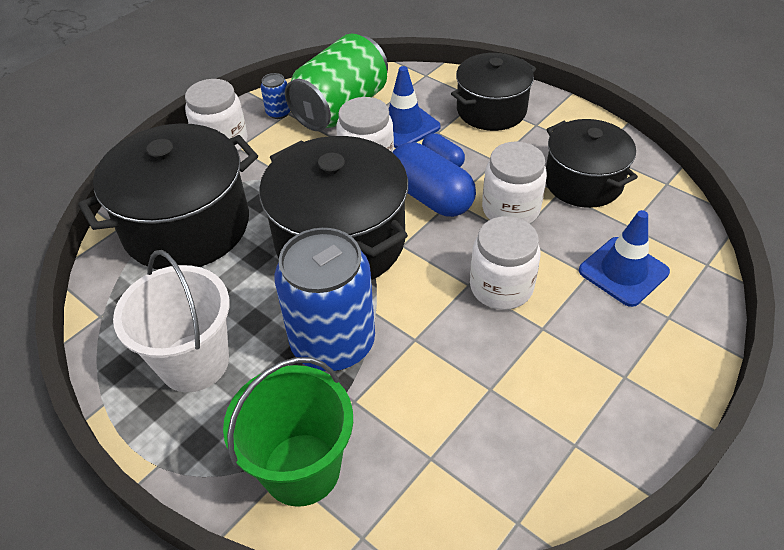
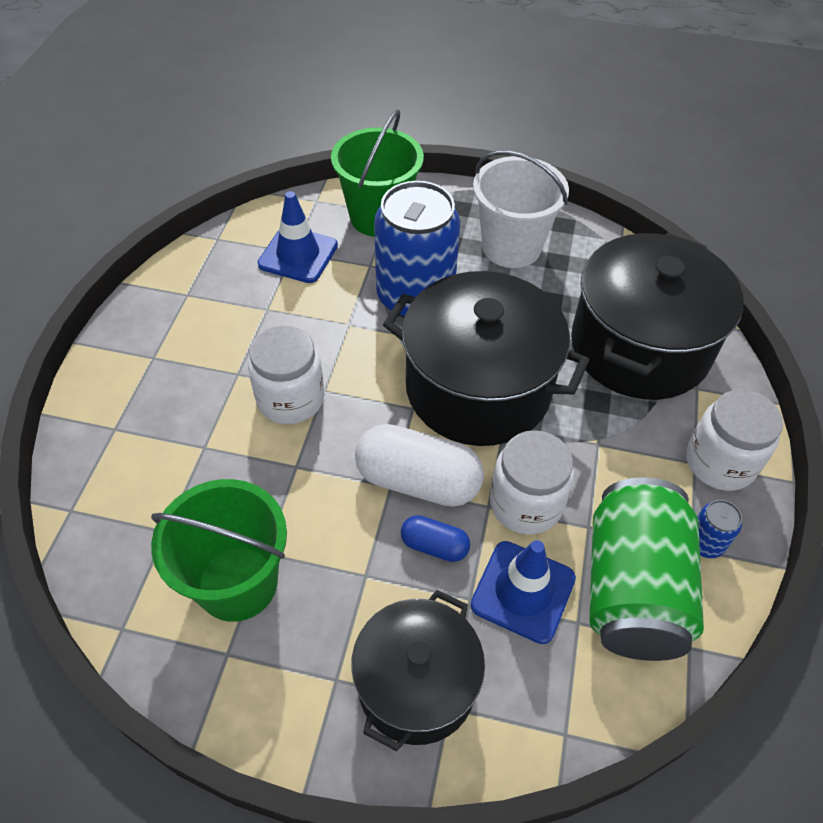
camera: 150 degrees right, 5 degrees up
blue capsule [393,142,476,217] -> white capsule [355,424,484,507]
white jar [482,142,547,224] -> none
black pot [546,119,638,208] -> green bucket [151,479,287,622]
blue traffic cone [579,210,670,307] -> blue traffic cone moved to [258,191,338,283]

